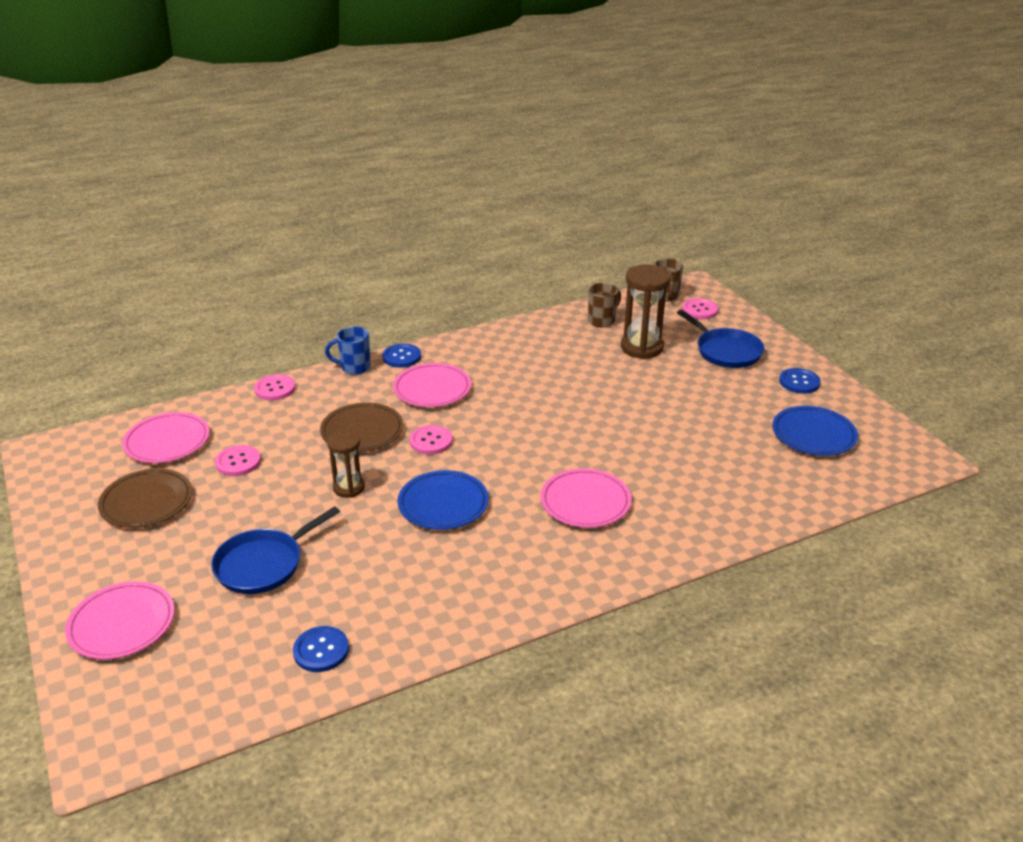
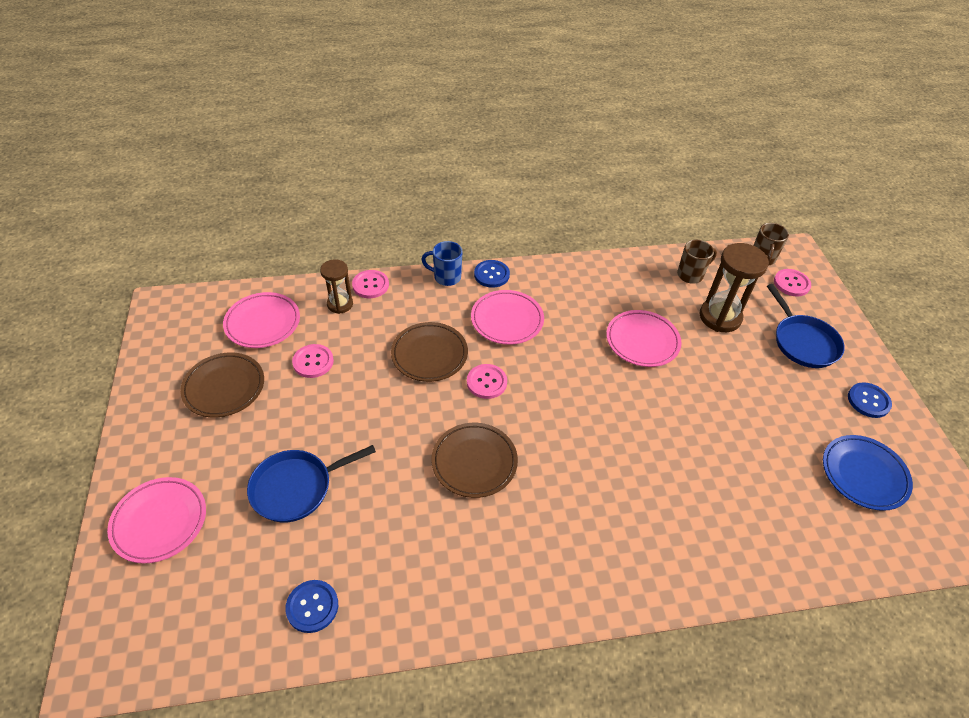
camera: 15 degrees right, 15 degrees up
brown hourglass [327,430,365,498] -> brown hourglass moved to [320,259,353,314]
blue plate [398,470,489,530] -> brown plate [431,423,518,498]
pink plate [541,468,631,528] -> pink plate moved to [606,310,681,367]

